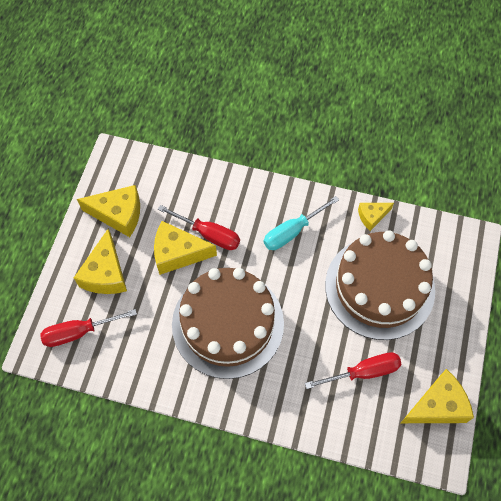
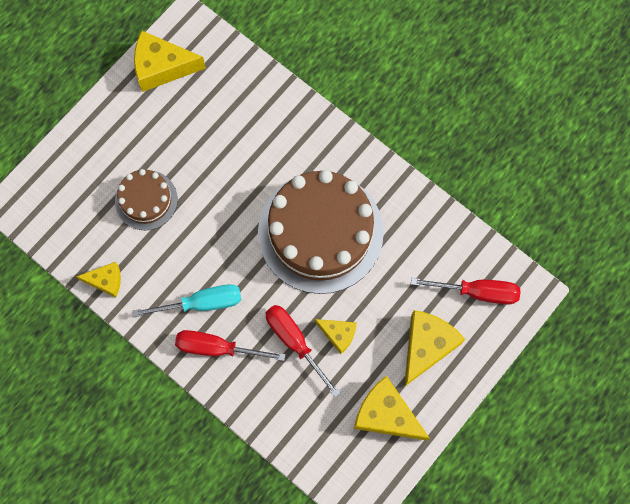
camera: 155 degrees left, 10 degrees up
yellow cheese [154,221,217,275] -> yellow cheese [315,319,357,354], size x0.58
red screwdriver [305,352,402,389] -> red screwdriver moved to [175,330,285,361]
brown cake [325,230,435,340] -> brown cake [115,169,178,230], size x0.50

